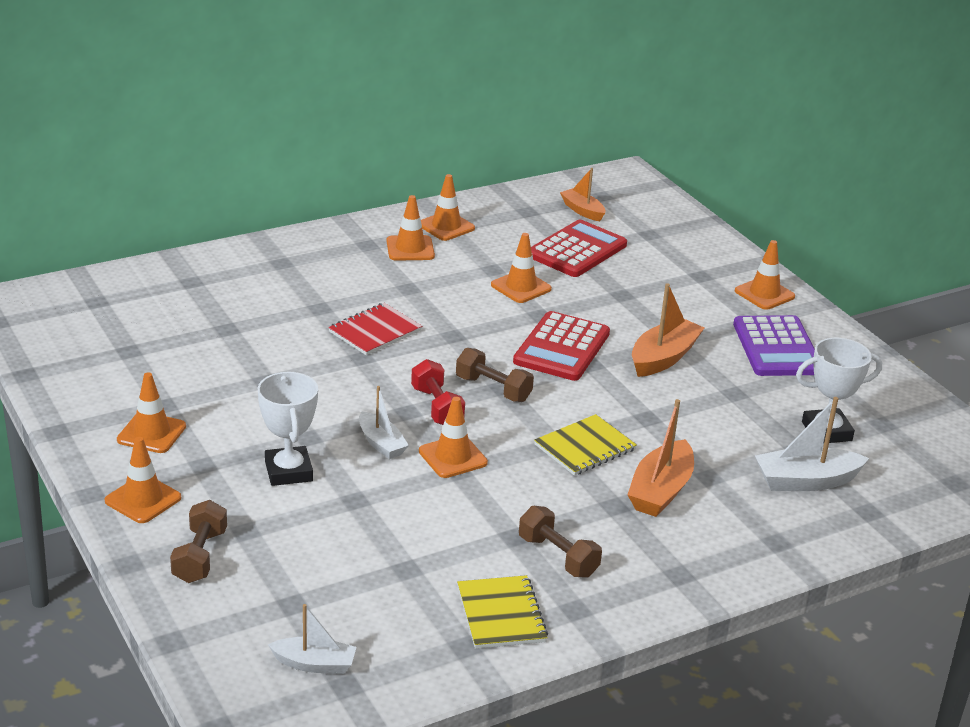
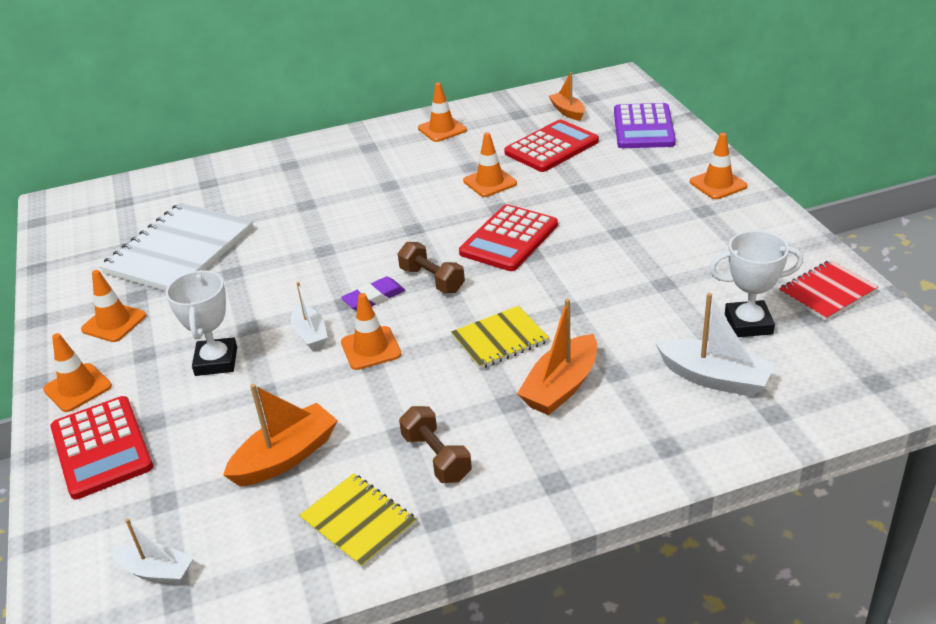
camera: 15 degrees right, 5 degrees up
brown dumbbell [170,500,227,583] -> red calculator [50,396,153,499]
red notebook [328,303,422,355] -> red notebook moved to [779,260,879,321]
orange traffic cone [386,195,435,261] -> none
red dumbbell [411,359,465,425] -> purple eraser [341,276,405,311]
yellow notebook [457,575,548,649] -> yellow notebook turned 45 degrees counterclockwise [299,474,417,569]
orange boat [632,283,704,377] -> orange boat moved to [223,384,338,486]
purple calculator [733,315,815,376] -> purple calculator moved to [614,103,676,148]
white boat [755,397,869,491] -> white boat turned 150 degrees counterclockwise [656,293,775,397]
none -> white notebook [99,203,254,291]

